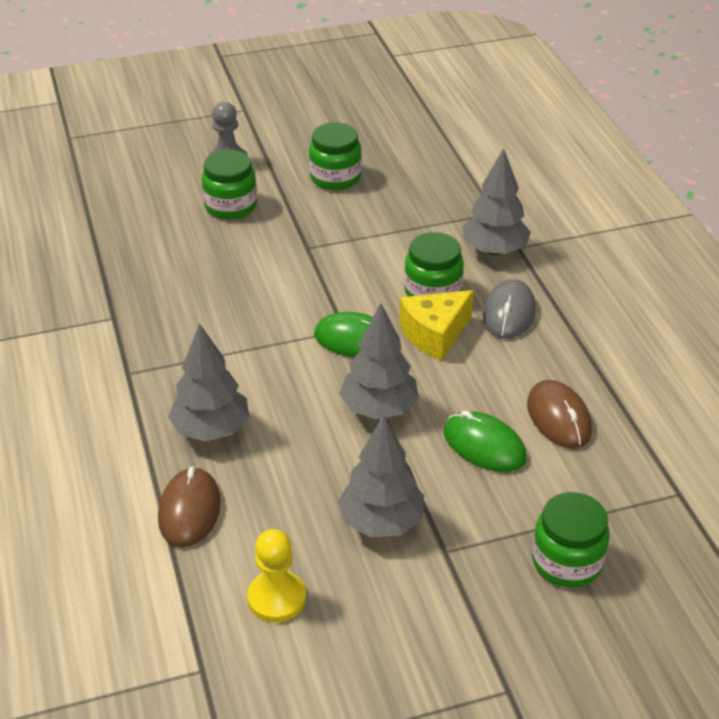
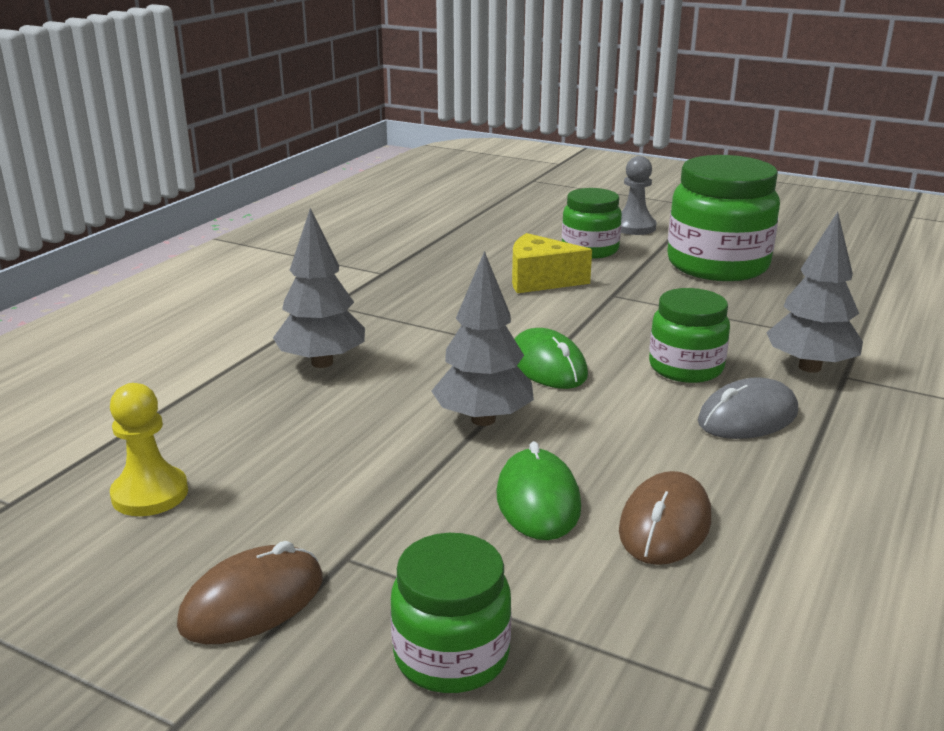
camera: 45 degrees right, 15 degrees down
brown mouse [158,467,221,548] -> brown mouse moved to [177,541,323,644]
green jar [309,122,362,190] -> green jar [667,155,780,281], size x1.70
grey tree [338,415,424,537] -> none
yellow cheese [399,290,474,361] -> yellow cheese moved to [512,233,592,293]

